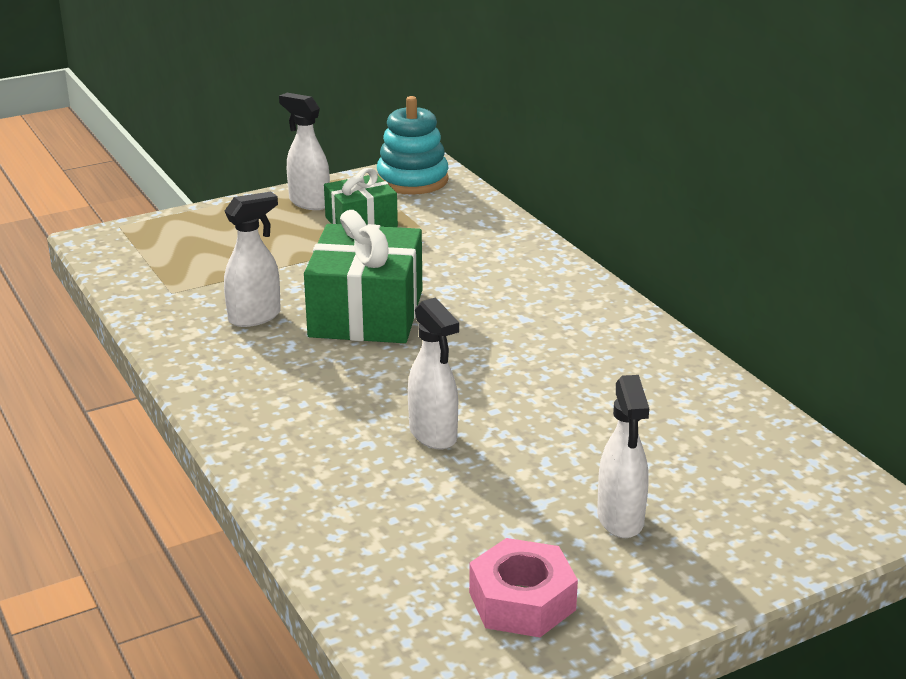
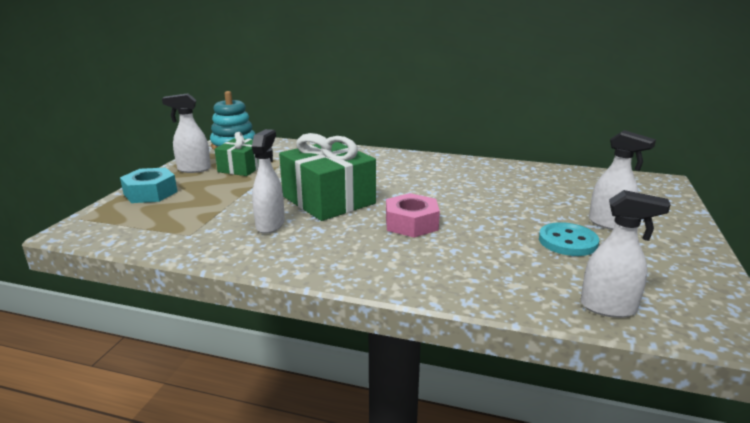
camera: 45 degrees left, 5 degrees down
white spray bottle [408,297,459,449] -> white spray bottle moved to [580,190,671,318]
pink nut [469,538,578,637] -> pink nut moved to [386,193,440,238]
none -> turquoise nut [120,167,177,203]
none -> turquoise button [539,222,599,256]

